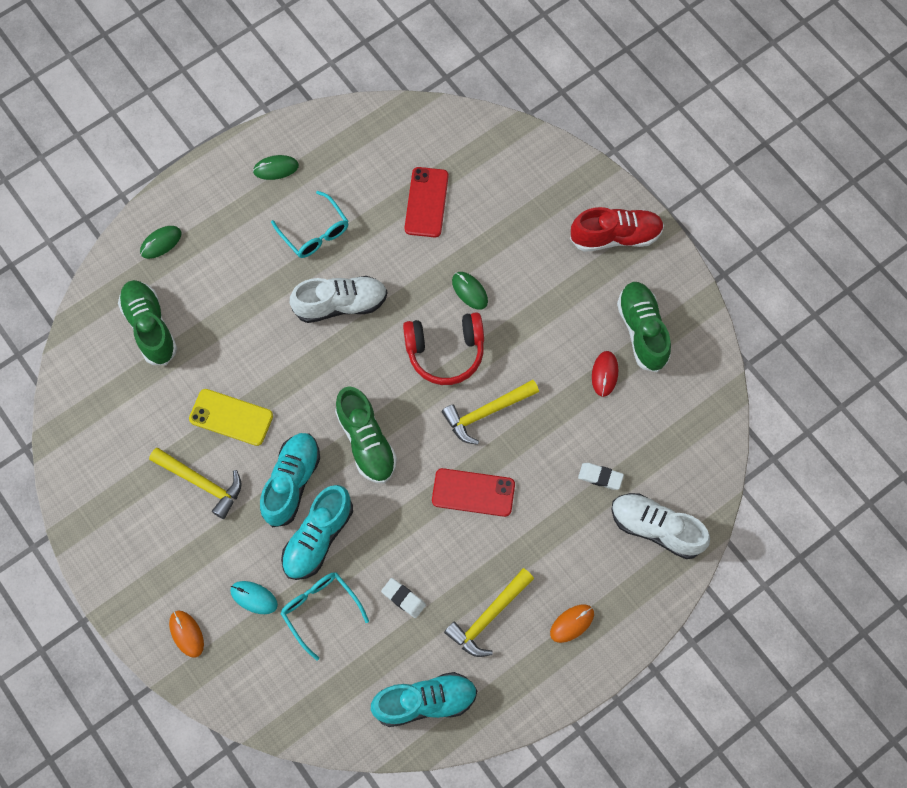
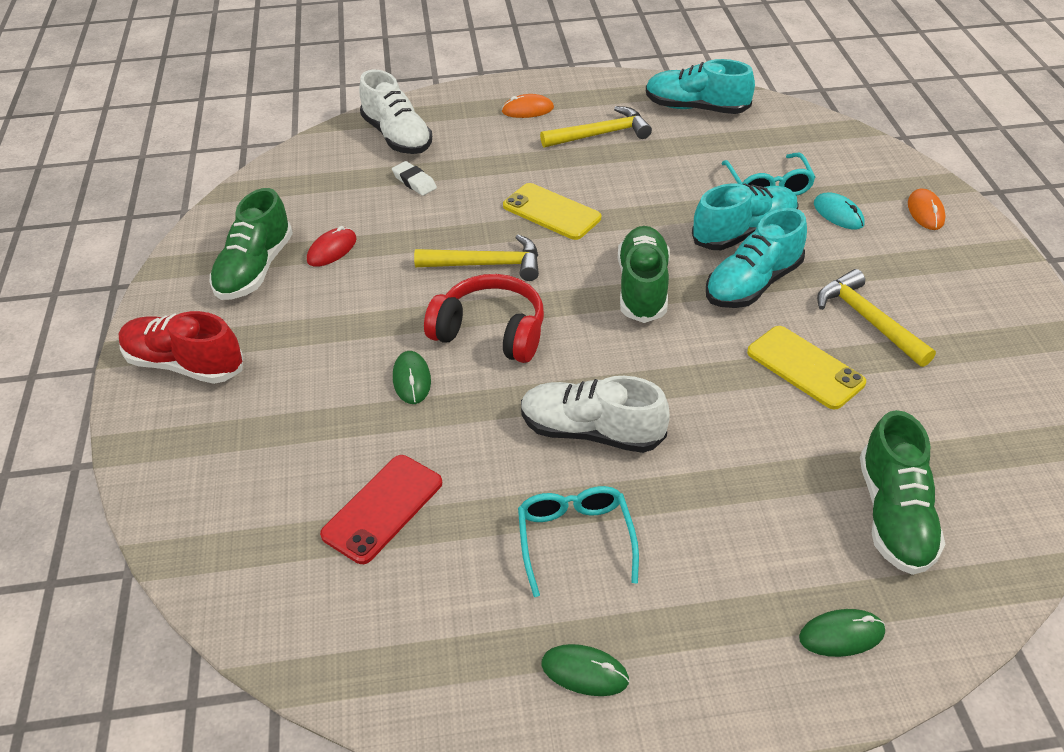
camera: 150 degrees left, 25 degrees down
white eraser [381,578,426,618] -> none
red phone [432,468,515,517] -> yellow phone [503,183,601,240]

